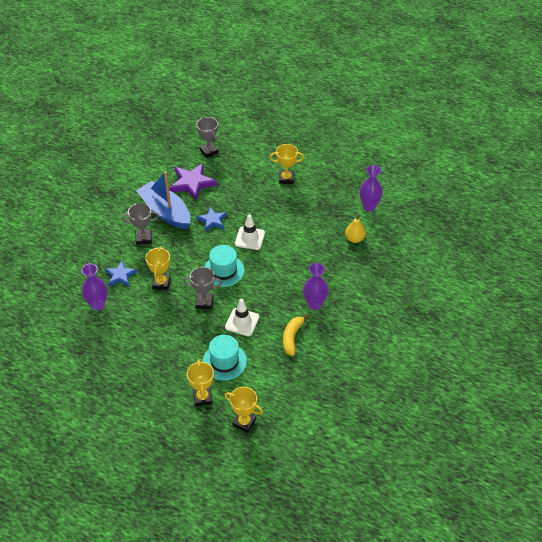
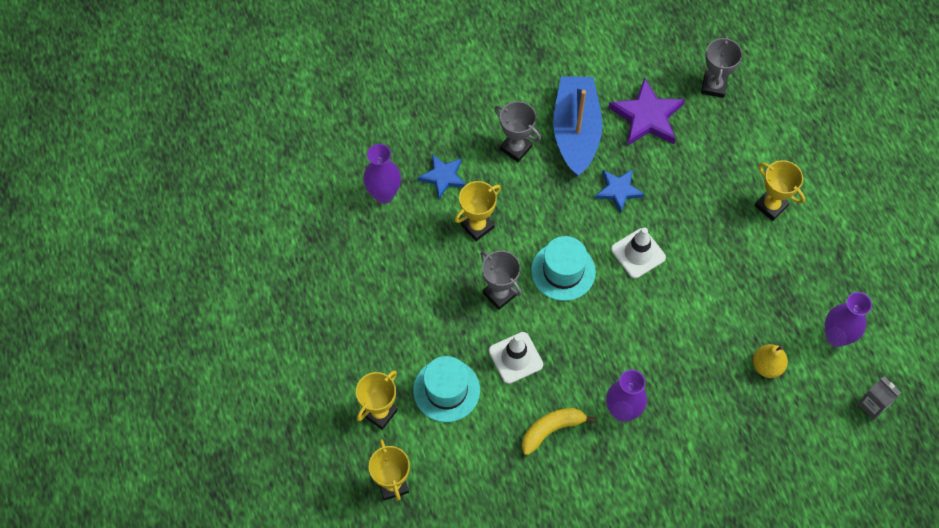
camera: 45 degrees right, 15 degrees up
none -> grey carton [858,377,901,420]

